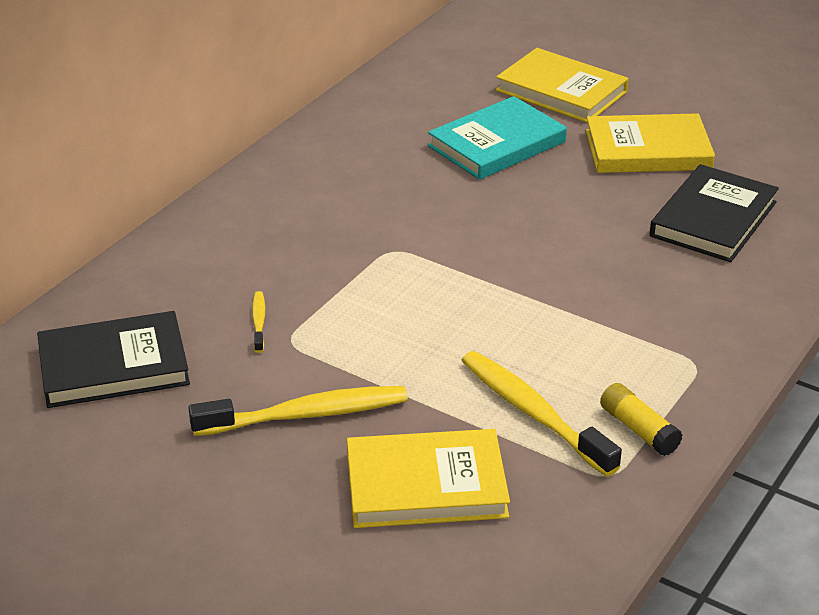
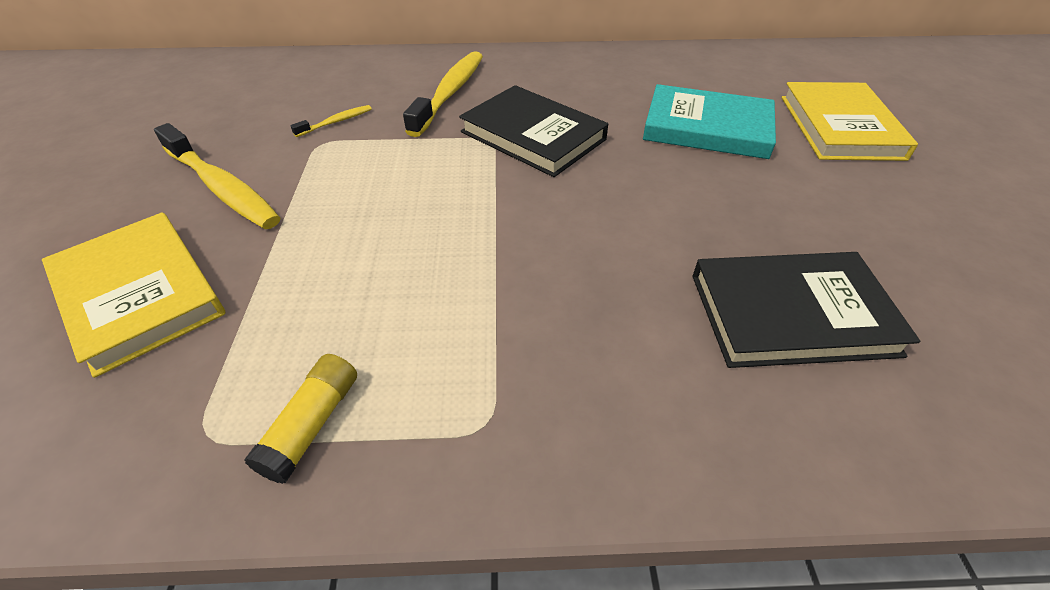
camera: 55 degrees right, 10 degrees up
black book [37,311,190,408] -> black book moved to [459,85,608,177]
yellow toothbrush [461,351,622,477] -> yellow toothbrush moved to [403,51,483,137]
yellow book [586,113,715,173] -> none

